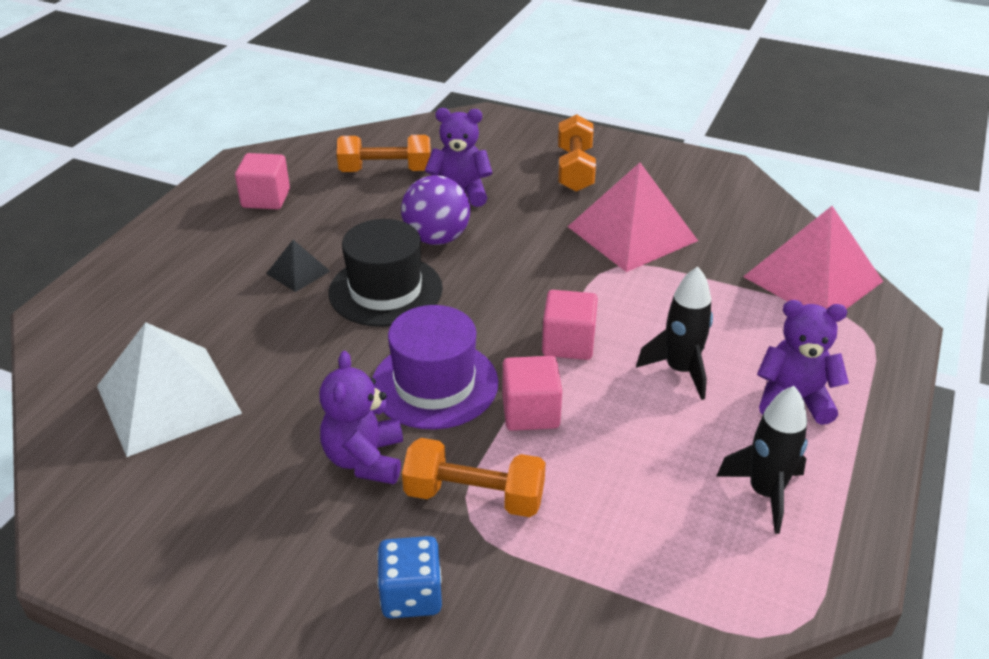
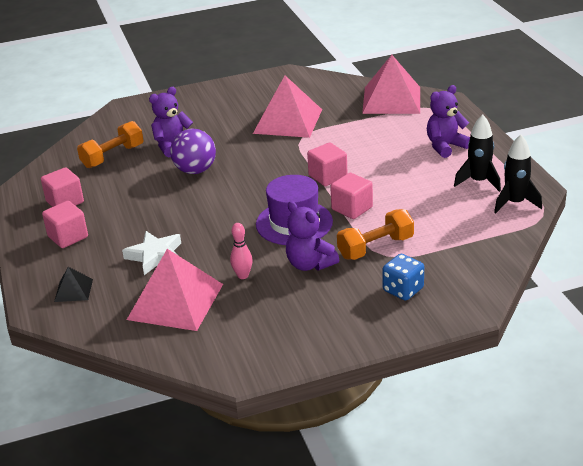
camera: 40 degrees left, 5 degrees down
white pyramid [97,322,242,457] -> pink pyramid [127,249,223,331]
black pyramid [266,240,330,292] -> black pyramid moved to [54,267,93,302]
black hat [329,219,443,327] -> none
orange dumbbell [558,114,596,192] -> none
black rocket [636,266,713,400] -> black rocket moved to [494,134,542,213]
none -> pink cube [42,201,88,248]
none -> white star [122,231,181,275]
none -> pink bowling pin [230,223,253,279]

